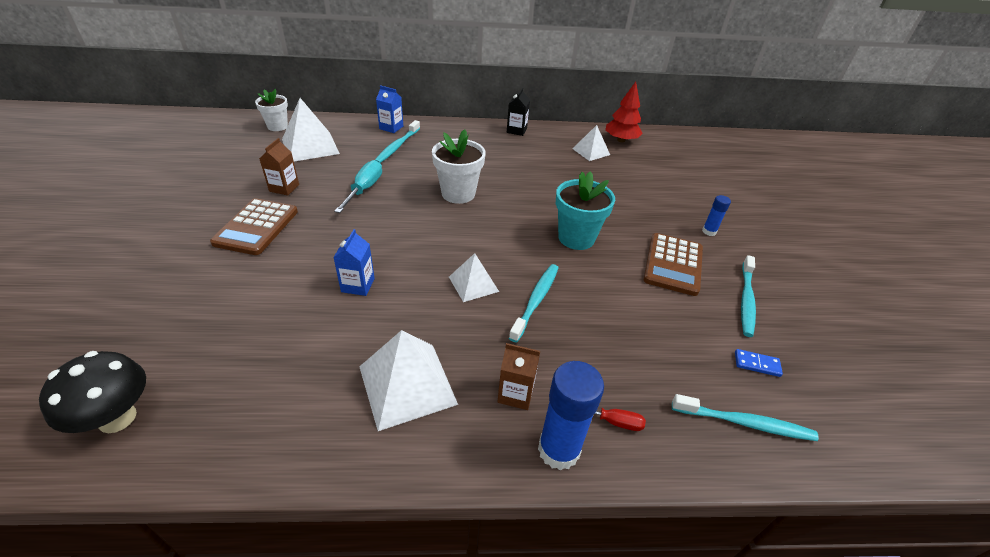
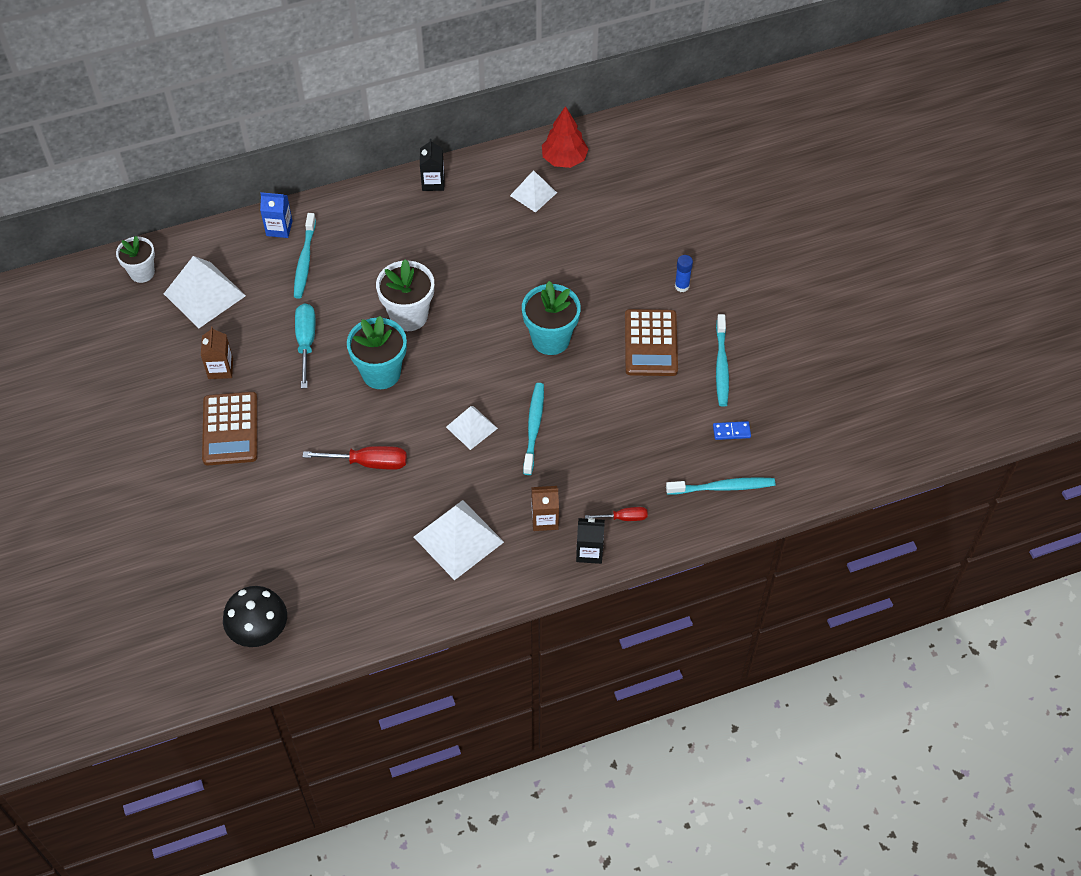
camera: 15 degrees left, 15 degrees up
blue carton [333,229,375,296] -> red screwdriver [303,446,407,470]
blue glue stick [538,361,604,471] -> black carton [576,518,605,564]
none -> turquoise flower pot [347,316,407,389]

